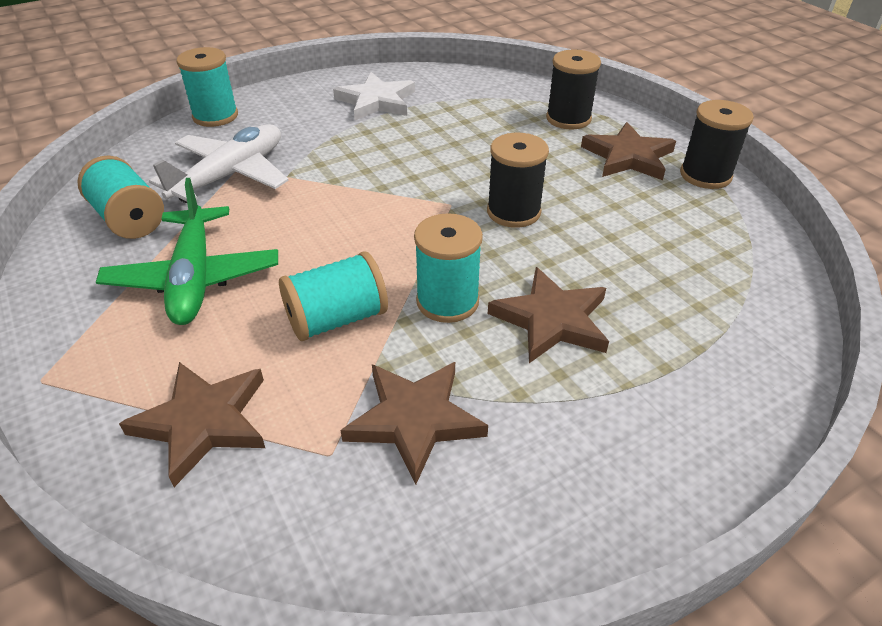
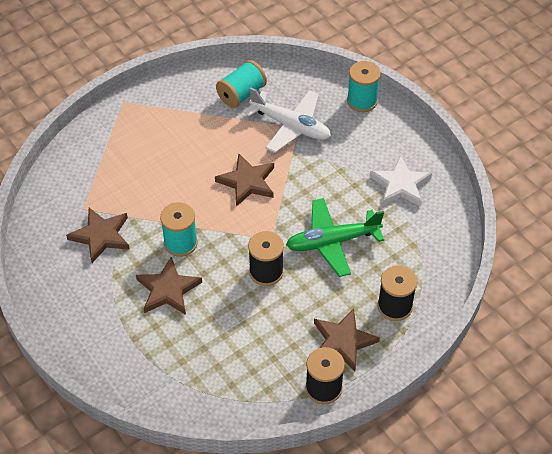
camera: 85 degrees right, 10 degrees up
green plane [96,178,278,325] -> green plane moved to [286,198,384,277]
brown star [119,362,265,487] -> brown star moved to [215,154,274,207]
turquoise spool [279,251,388,341] -> none

